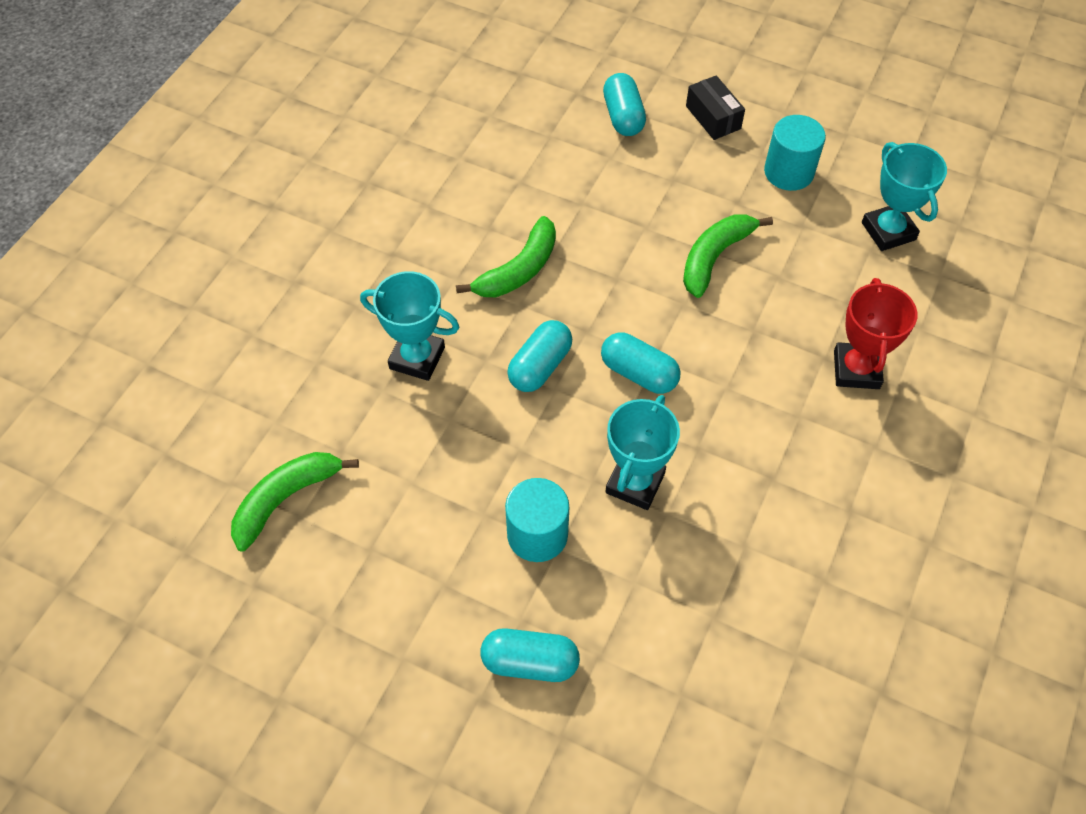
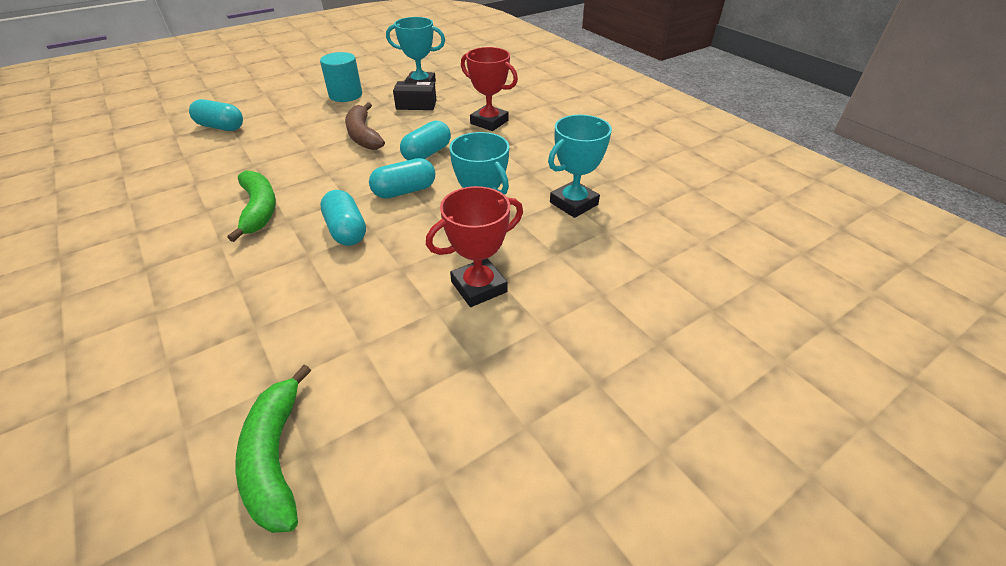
camera: 60 degrees left, 15 degrees down
turquoise trophy [360,271,459,381] -> turquoise trophy moved to [548,115,612,218]
turquoise capsule [481,628,580,682] -> turquoise capsule moved to [400,120,451,160]
turquoise cylinder [505,478,569,562] -> red trophy [426,186,523,307]
green banana [683,214,773,298] -> brown banana [345,102,385,150]
black box [686,76,745,140] -> black box moved to [393,81,436,110]

